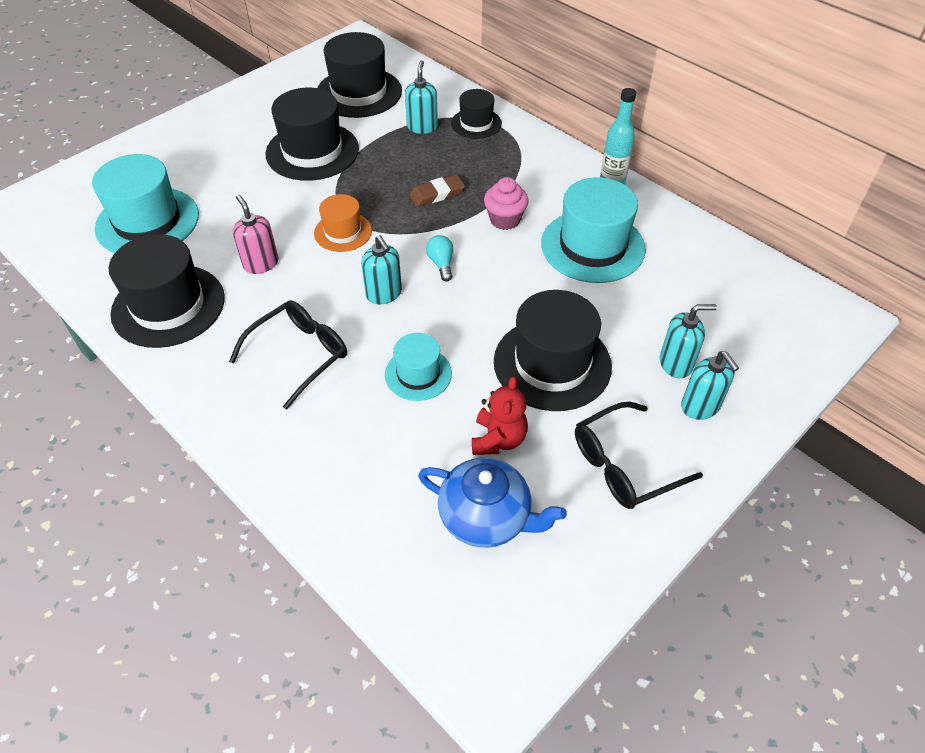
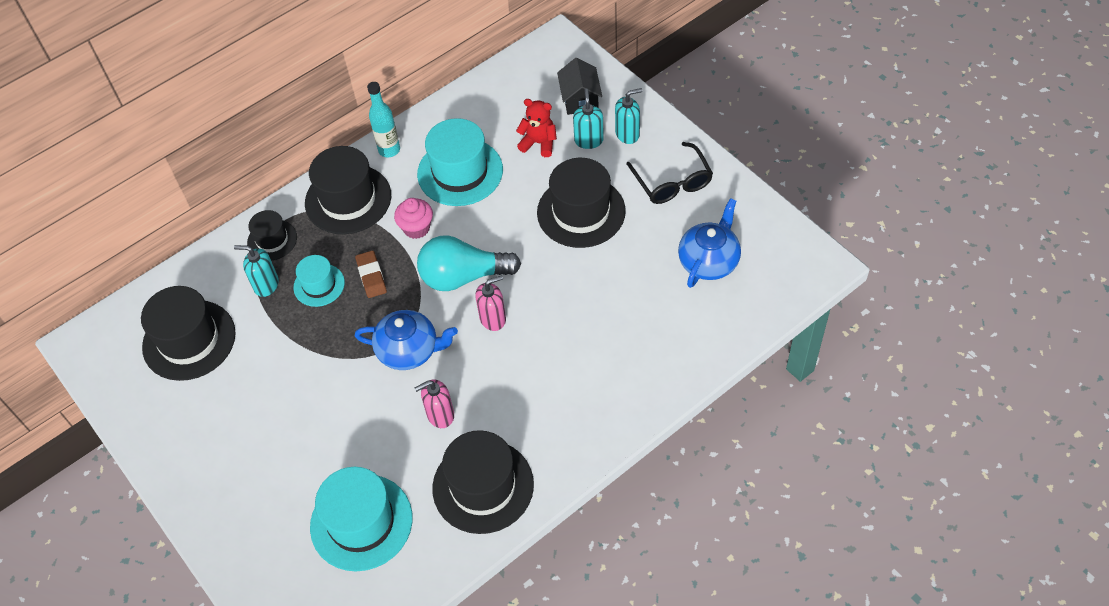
camera: 80 degrees left, 5 degrees up
black glasses [229,300,347,410] -> none
black hat [265,88,359,181] -> black hat moved to [305,146,391,234]
orange hat [314,194,372,252] -> blue teapot [355,310,458,370]
turquoise soap dispenser [361,235,402,304] -> pink soap dispenser [475,275,506,331]
turquoise hat [385,333,452,401] -> turquoise hat moved to [293,255,345,307]
turquoise light bulb [426,235,453,282] -> turquoise light bulb [417,235,521,291], size x2.35
red teddy bear [472,376,528,455] -> red teddy bear moved to [516,99,557,157]
none -> black house [557,58,602,115]

